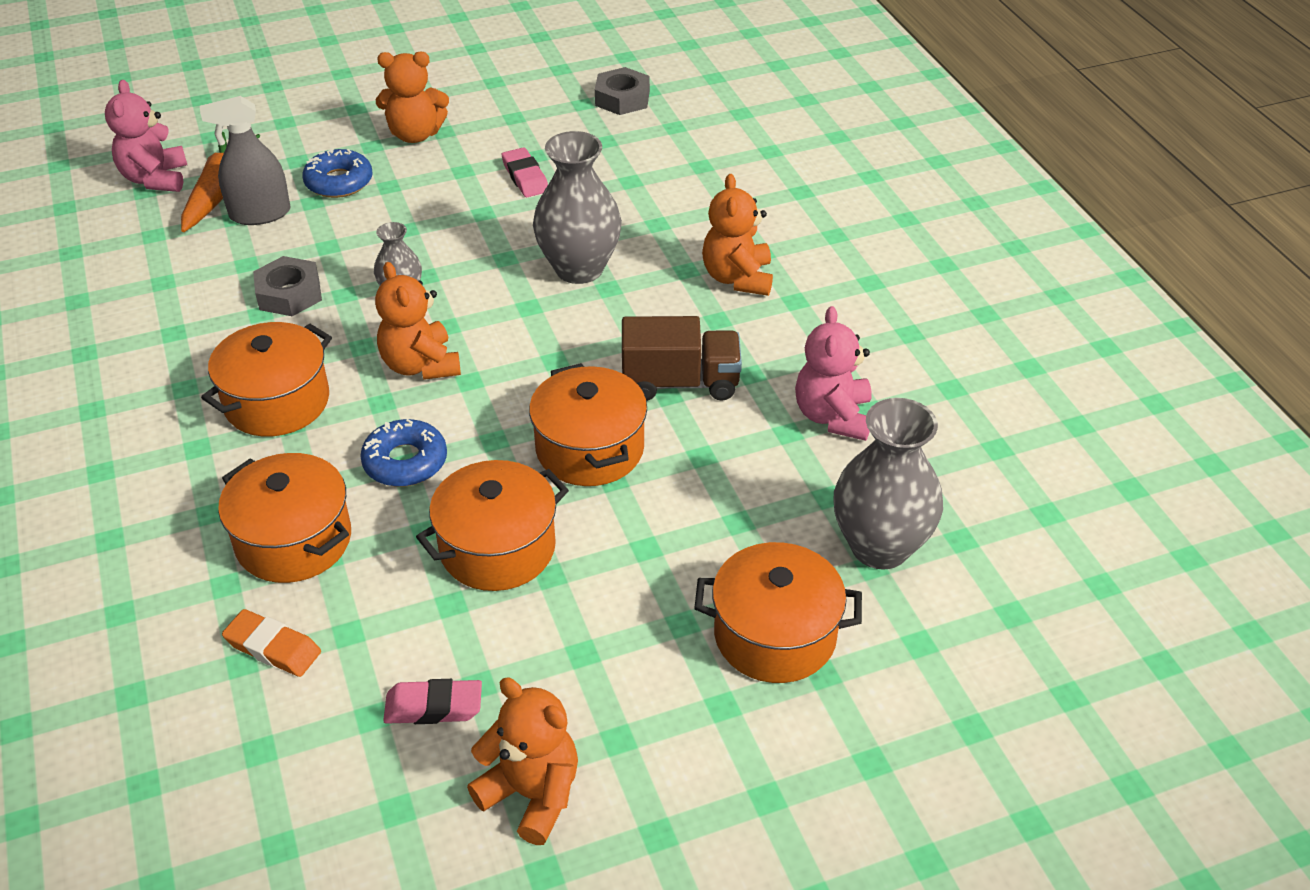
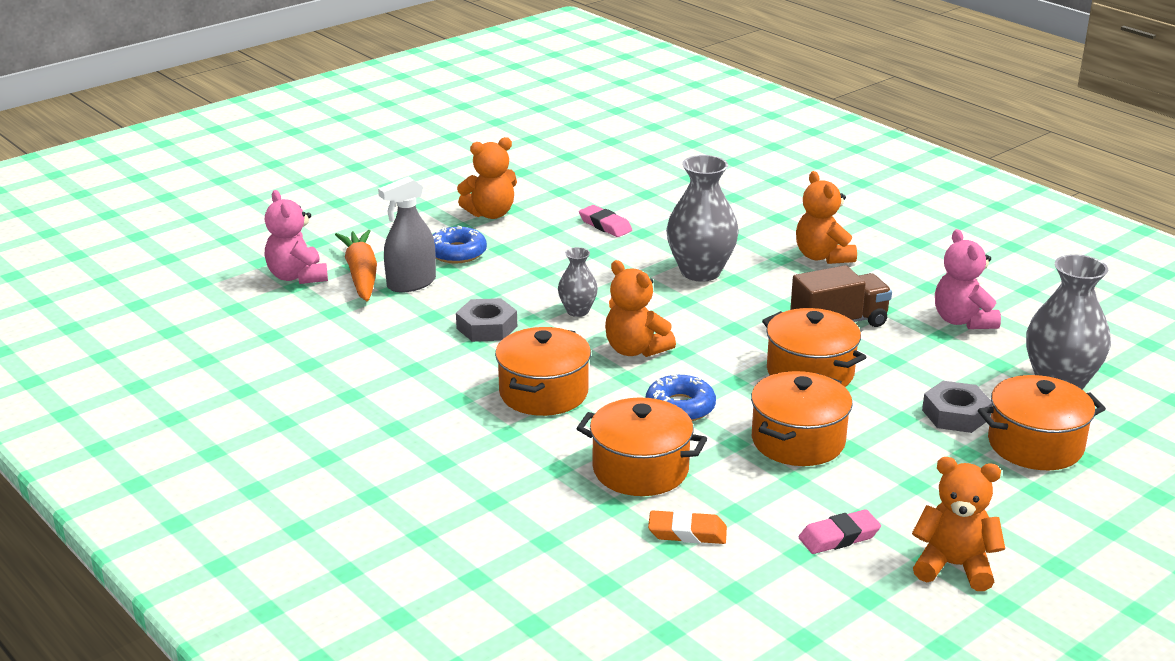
camera: 20 degrees left, 15 degrees down
grey nut [595,67,650,115] -> grey nut moved to [922,381,992,433]

